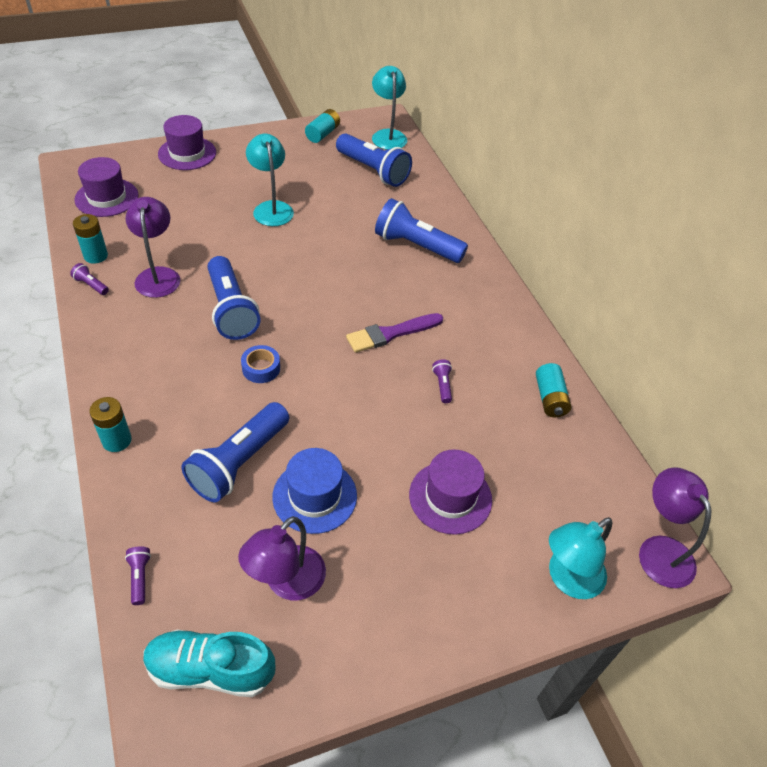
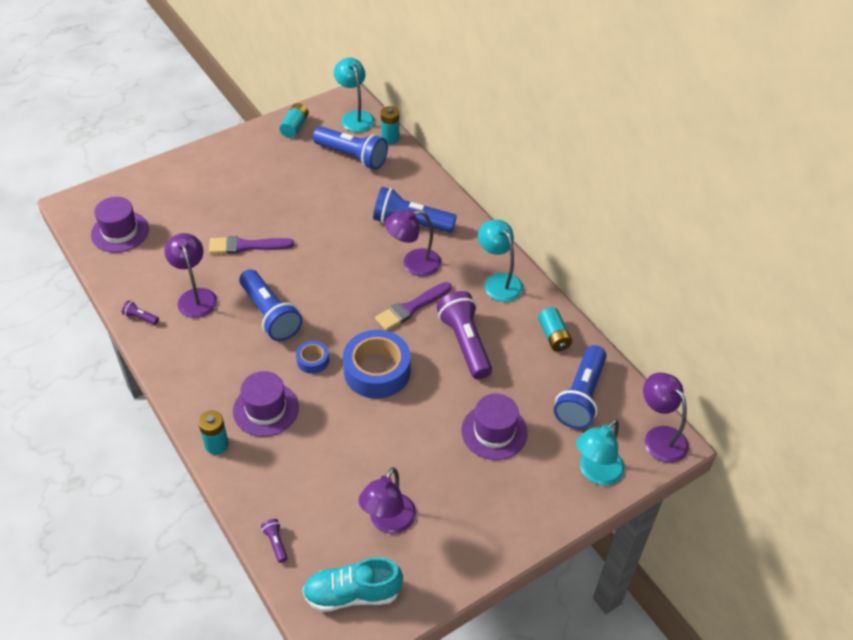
camera: 10 degrees left, 0 degrees up
turquoise battery [73,214,108,264] -> turquoise battery moved to [381,106,399,145]
purple hat [158,115,216,170] -> purple hat moved to [233,371,299,437]
blue flashlight [181,402,289,502] -> blue flashlight moved to [554,345,607,429]
turquoise lamp [246,134,294,226] -> turquoise lamp moved to [478,220,523,302]
blue hat [272,448,357,534] -> none
purple flashlight [432,359,452,403] -> purple flashlight [437,291,492,379], size x2.42
none -> purple brush [209,236,294,254]
none -> blue tape [343,330,411,399]
none -> purple lamp [385,209,441,277]

